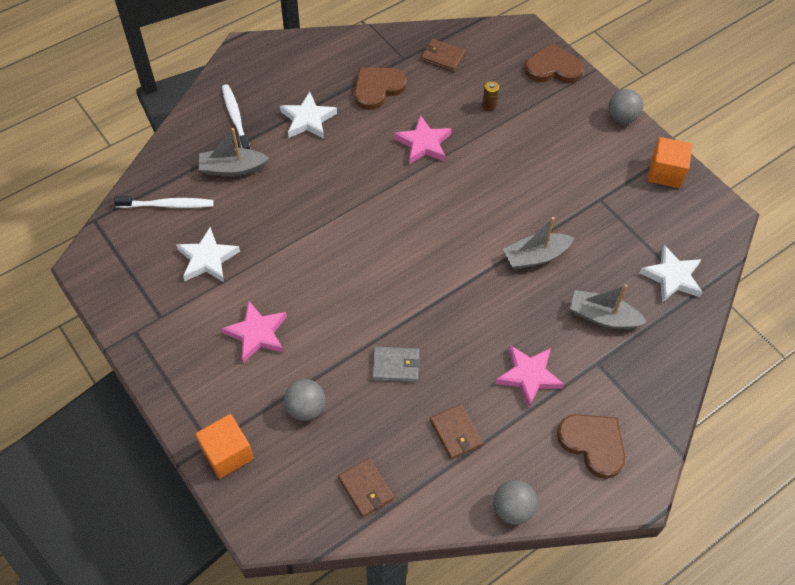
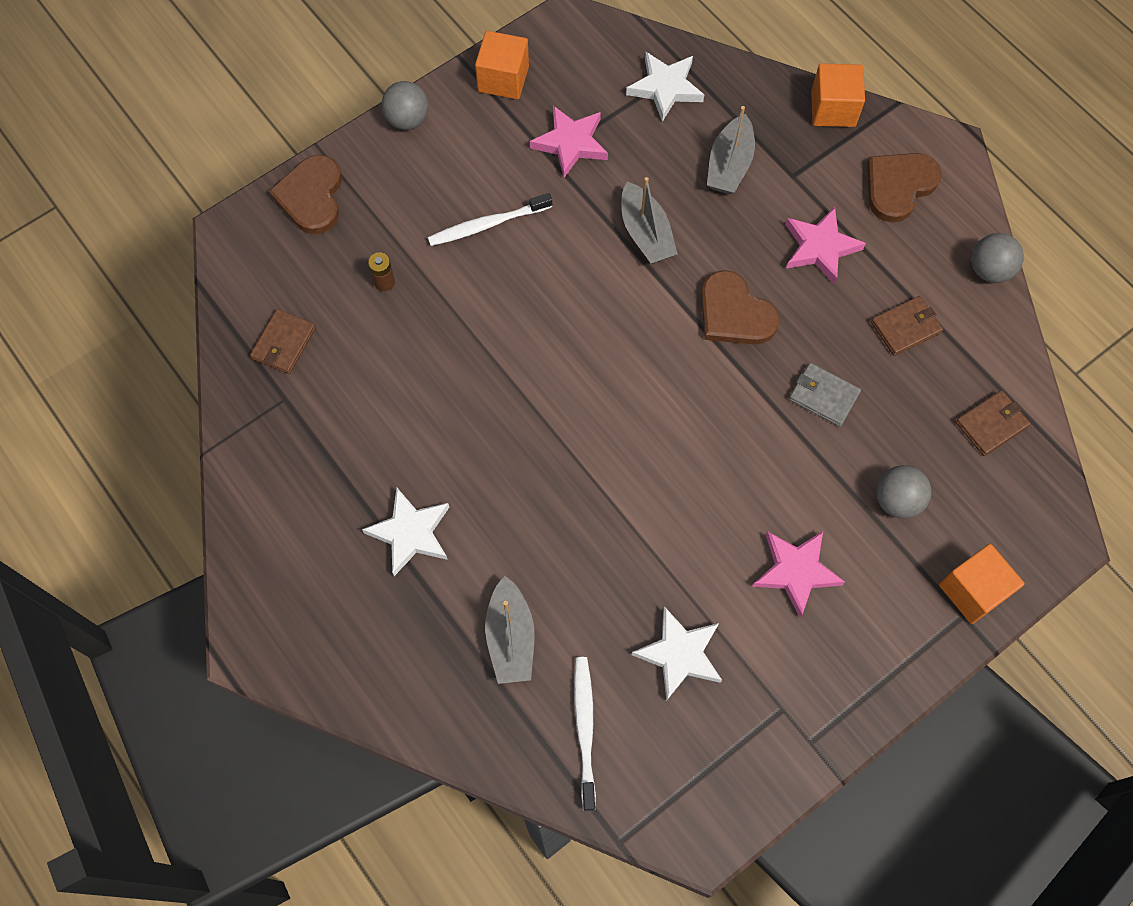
camera: 90 degrees left, 10 degrees up
white toothbrush [222,84,251,150] -> white toothbrush moved to [428,193,552,246]
brown heart [354,68,407,110] -> brown heart moved to [701,270,780,345]
grey wallet [372,346,420,382] -> grey wallet turned 60 degrees counterclockwise [789,363,861,427]
pink star [394,115,452,164] -> pink star moved to [530,106,608,177]
none -> orange cube [811,63,865,127]

